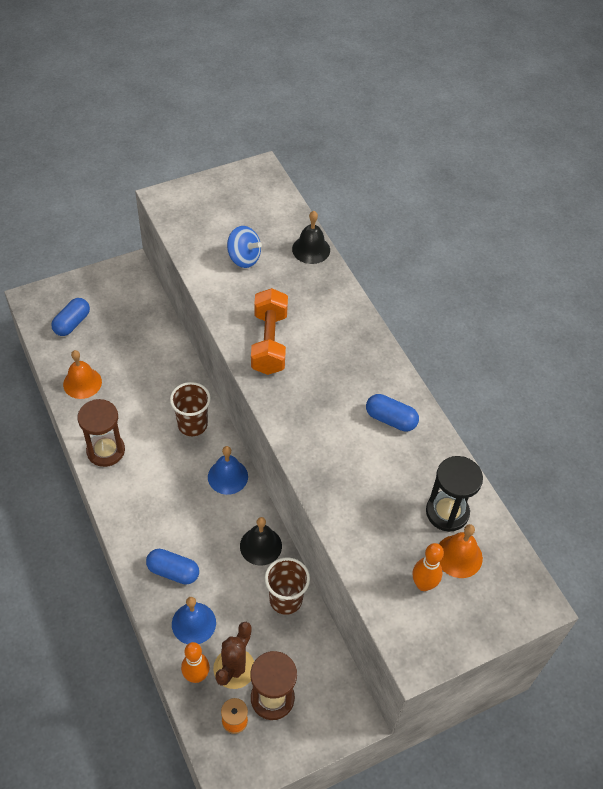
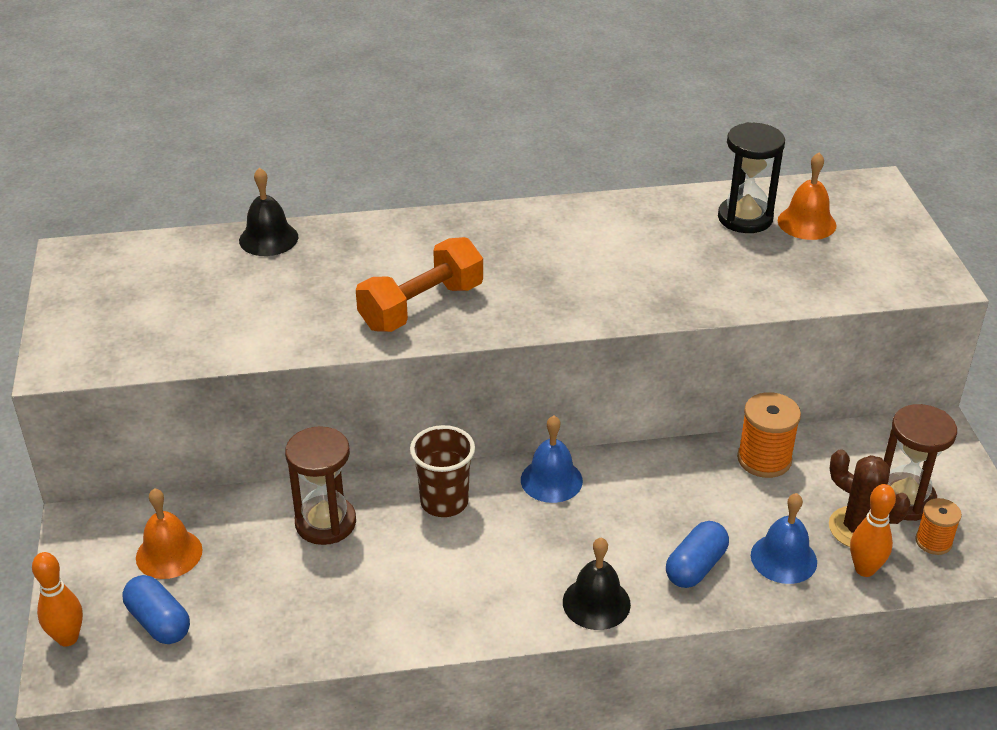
camera: 70 degrees left, 15 degrees down
orange bell [63,350,102,399] -> orange bell moved to [136,488,202,579]
brown hourglass [77,399,125,467] -> brown hourglass moved to [285,426,356,545]
blue spinning top [227,226,262,268] -> none
black bell [240,517,282,566] -> black bell moved to [563,538,631,630]
orange dumbbell [251,288,288,375] -> orange dumbbell turned 60 degrees counterclockwise [356,237,483,332]
brown cup [265,557,310,615] -> orange spool [737,392,801,478]
blue capsule [366,394,419,432] -> none
orange bowling pin [412,543,444,591] -> orange bowling pin moved to [32,552,83,646]

